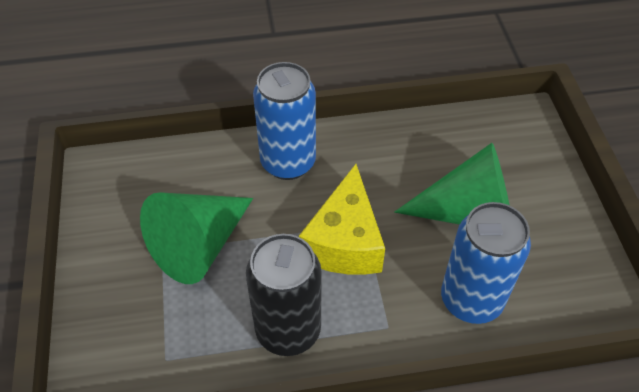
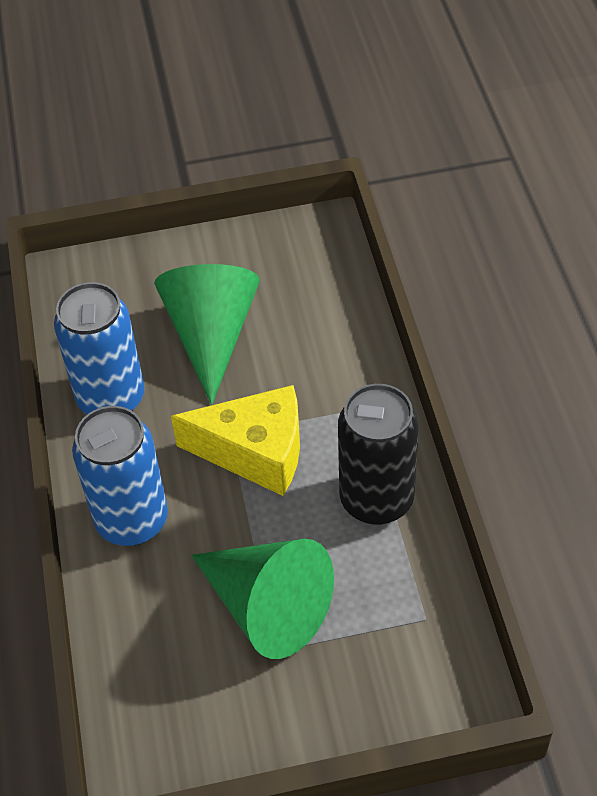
camera: 90 degrees left, 0 degrees up
blue can [441,202,531,324] -> blue can moved to [54,282,145,414]

